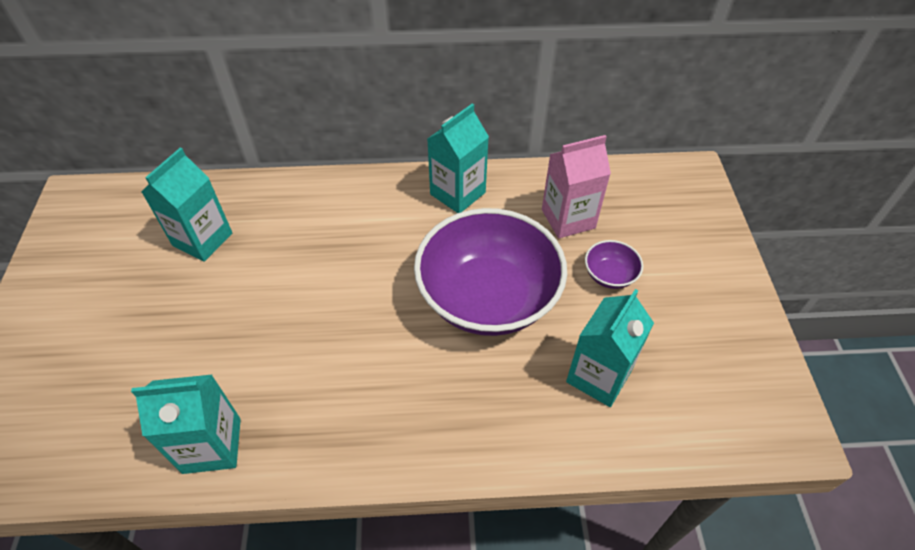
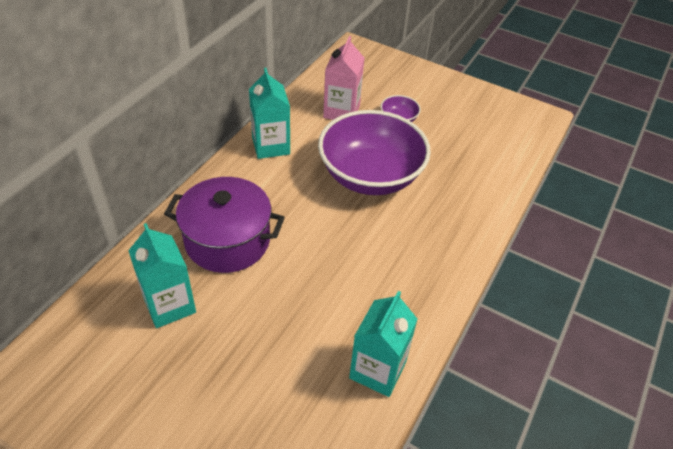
camera: 60 degrees left, 5 degrees down
turquoise carton [566,289,654,407] -> none
none -> purple pot [164,177,285,273]

